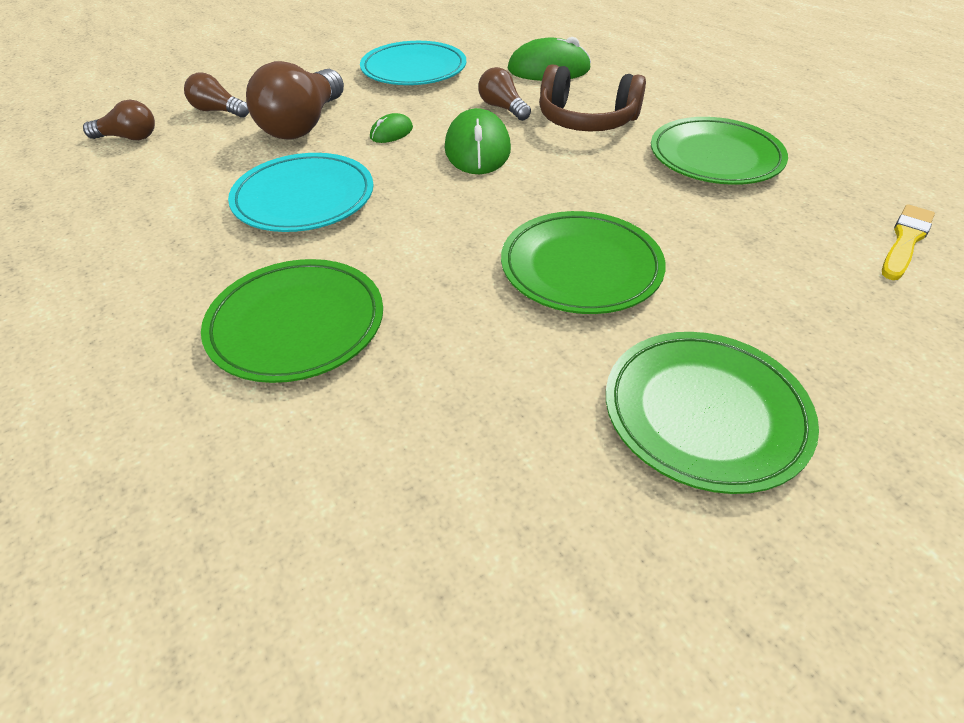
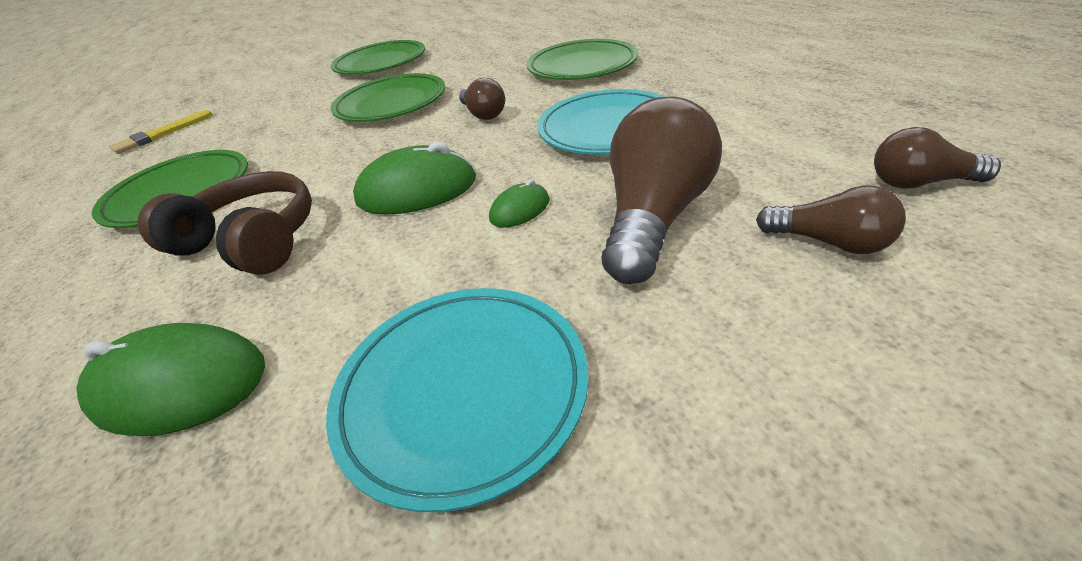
camera: 170 degrees left, 5 degrees down
green mouse [445,108,511,174] -> green mouse turned 75 degrees clockwise [353,142,476,215]
brown light bulb [478,67,531,121] -> brown light bulb moved to [459,78,505,120]

